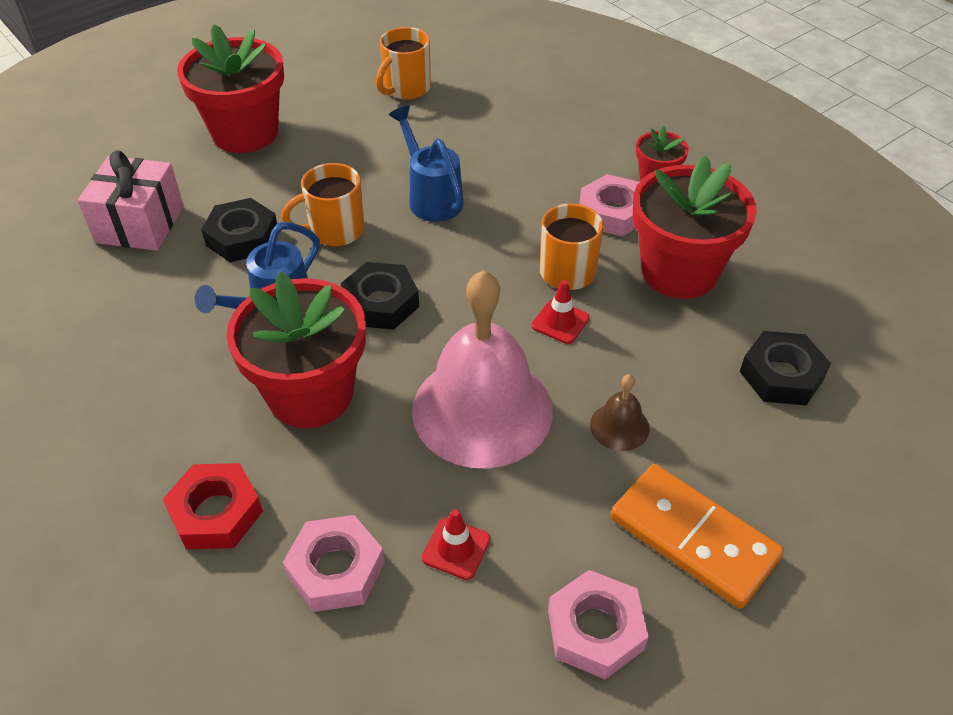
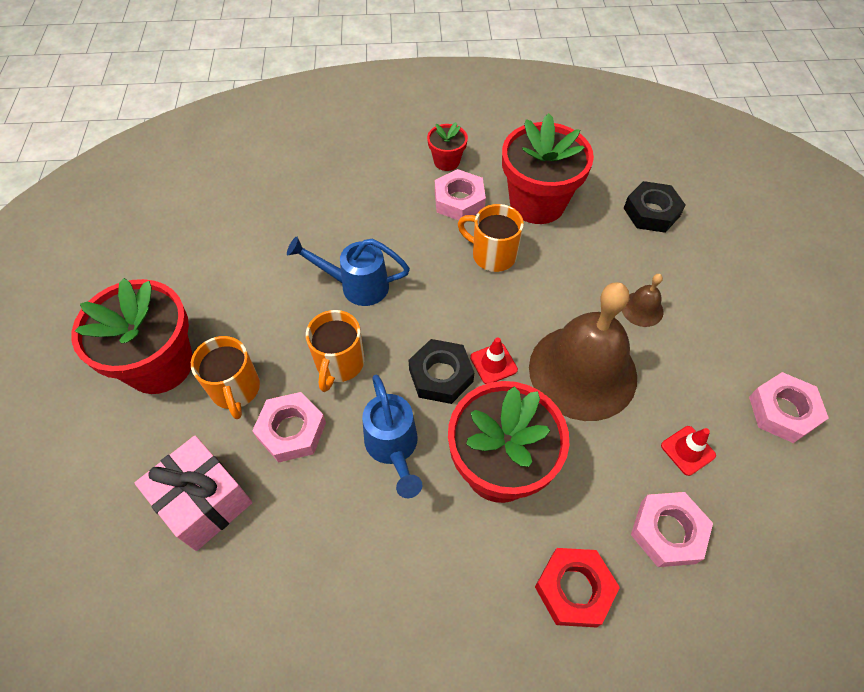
camera: 55 degrees left, 10 degrees up
black nut [201,198,277,262] -> pink nut [252,392,326,463]
orange mug [376,27,431,100] -> orange mug moved to [191,336,260,419]
pink bell [412,270,553,469] -> brown bell [529,282,637,421]
red traffic cone [531,280,589,344] -> red traffic cone moved to [470,337,518,384]
orange domino [610,464,784,609] -> none

